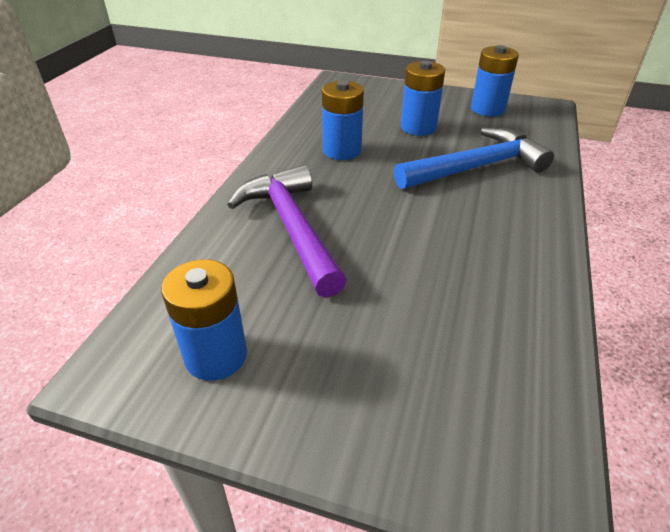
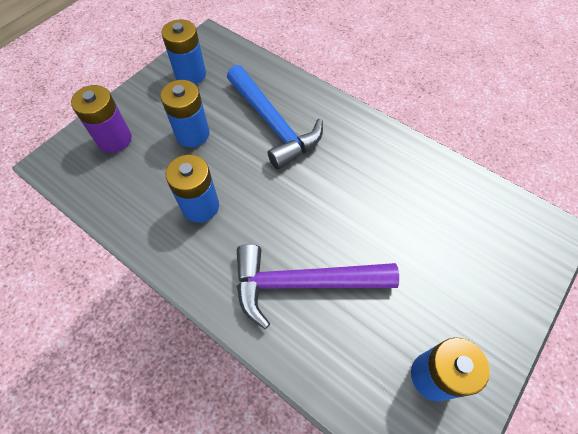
camera: 70 degrees left, 20 degrees up
blue hammer [394,128,554,189] -> blue hammer turned 150 degrees clockwise [227,65,323,170]
none -> purple battery [71,85,132,153]

